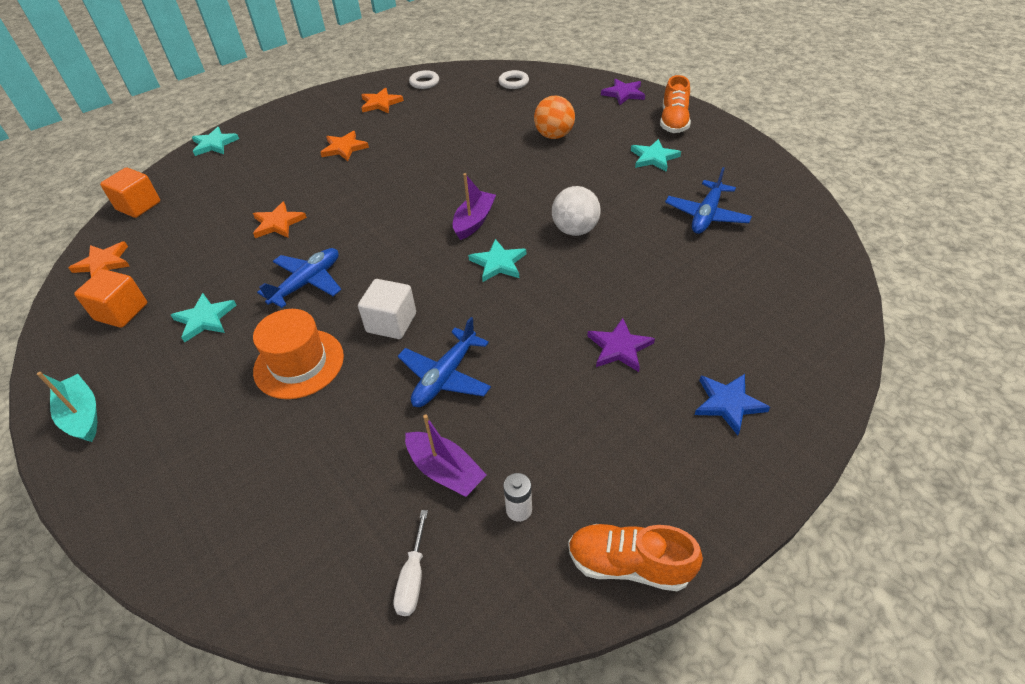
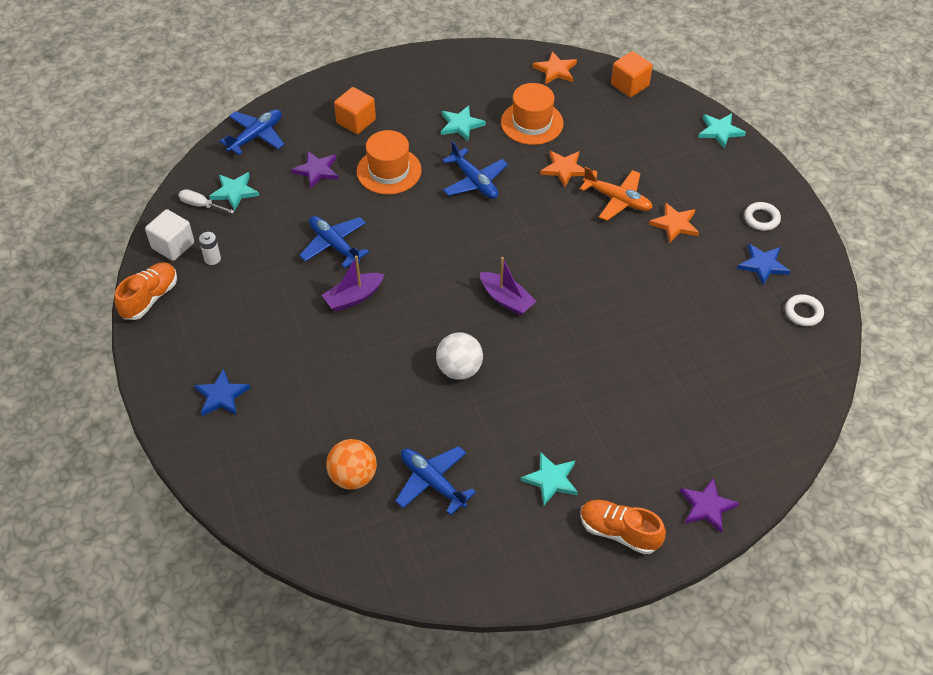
camera: 105 degrees right, 5 degrees up
turquoise boat [37,372,97,442] -> none
orange cube [74,269,147,328] -> orange cube moved to [334,87,376,134]
white cube [358,279,416,339] -> white cube moved to [145,209,194,261]
orange star [361,87,404,114] -> blue star [737,244,790,285]
purple boat [405,414,487,497] -> purple boat moved to [322,256,384,312]
turquoise star [468,239,526,282] -> turquoise star moved to [209,172,259,211]
white ring [498,70,529,89] -> white ring moved to [744,202,781,231]
orange ball [534,96,575,139] -> orange ball moved to [326,439,377,490]
purple star [587,318,655,372] -> purple star moved to [291,151,339,188]
none -> blue plane [219,109,284,155]
none -> orange hat [501,83,564,145]
none -> orange plane [580,167,653,221]

